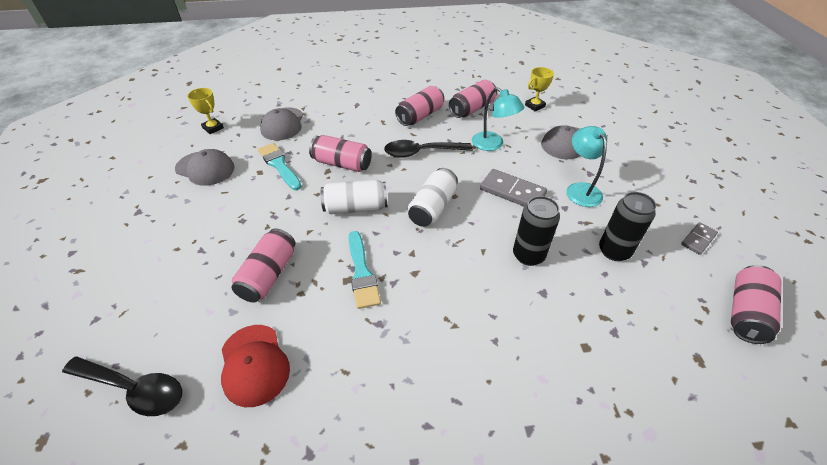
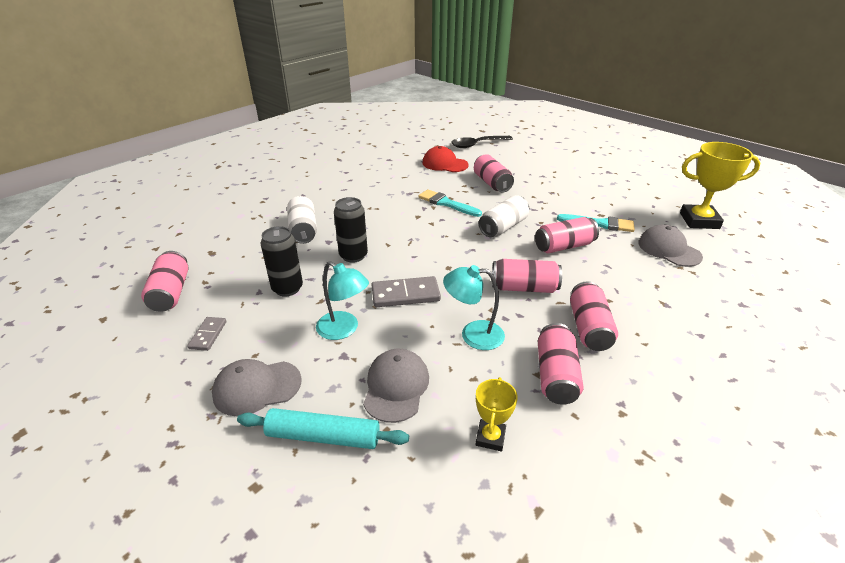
camera: 140 degrees right, 10 degrees down
grey cap [175,149,234,186] -> grey cap moved to [212,359,302,416]
yellow trophy [187,88,224,134] -> yellow trophy [680,142,761,229], size x1.86
black spoon [384,140,472,157] -> pink can [492,259,562,293]
white can [408,168,458,227] -> white can moved to [287,196,317,244]
none -> turquoise rolling pin [237,408,409,449]

